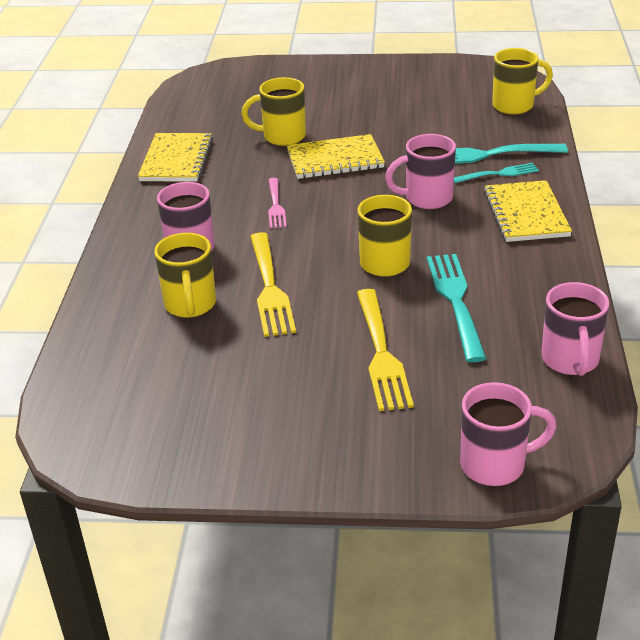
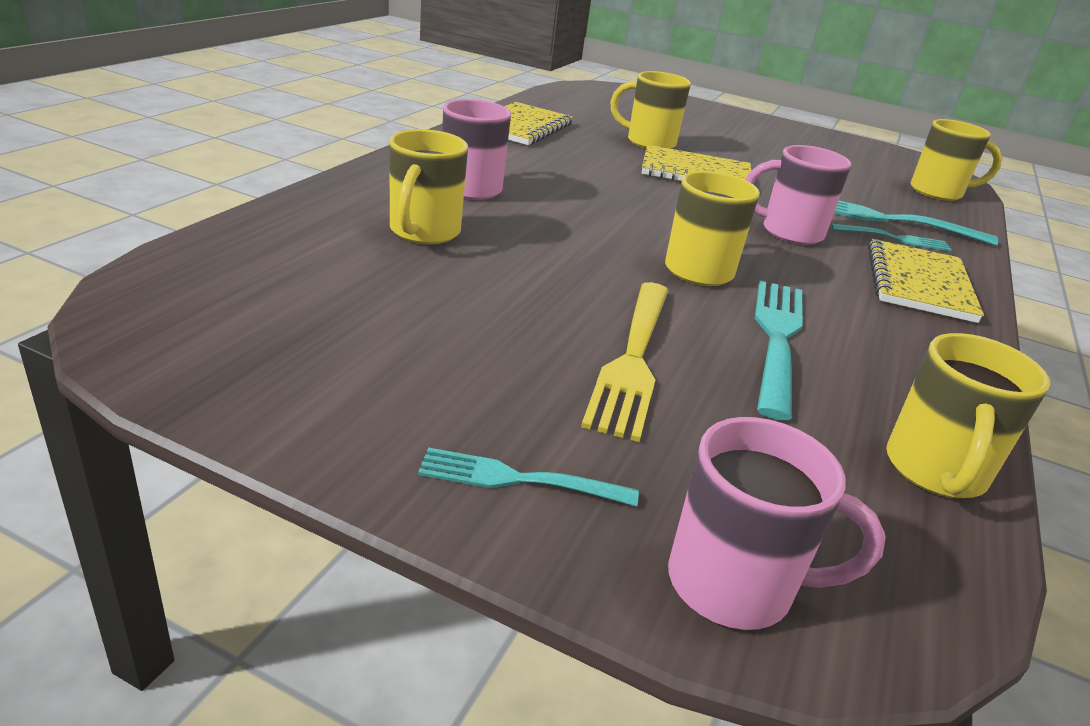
camera: 15 degrees right, 5 degrees down
yellow fork [250,232,296,337] -> none
pink fork [268,178,287,228] -> none
pink mug [541,282,609,376] -> yellow mug [886,333,1050,498]
none -> turquoise fork [418,447,639,507]

